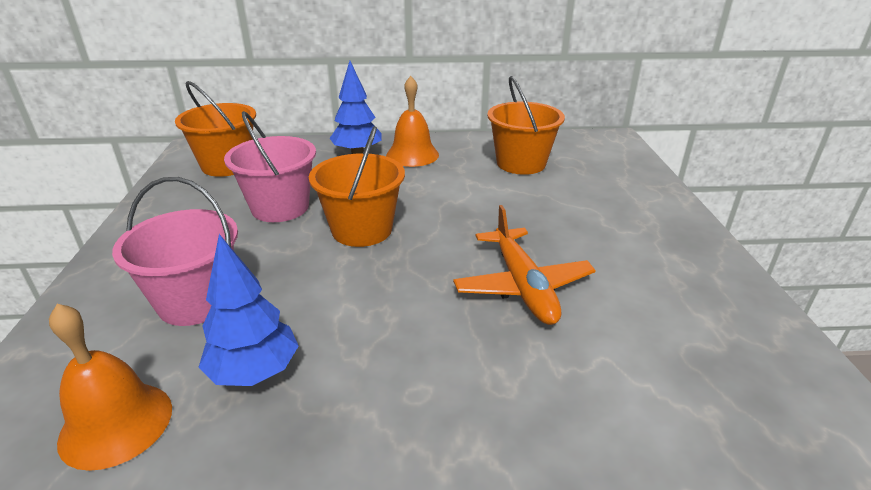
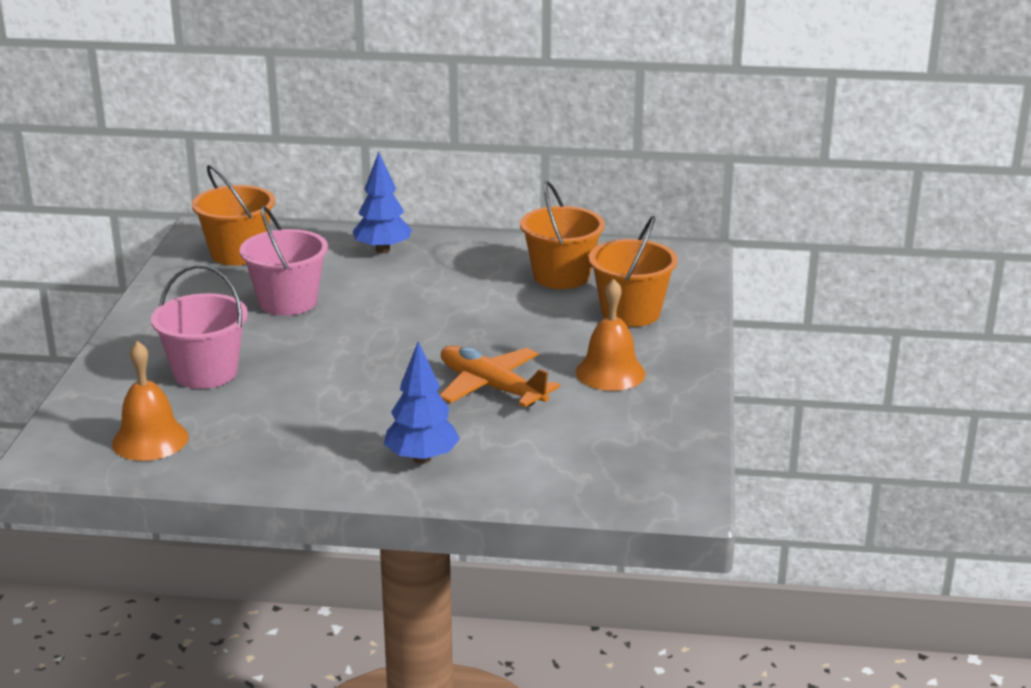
camera: 10 degrees right, 5 degrees down
blue tree [199,234,298,386] -> blue tree moved to [384,341,460,464]
orange bucket [309,126,405,247] -> orange bucket moved to [589,216,677,327]
orange bell [386,76,439,167] -> orange bell moved to [576,279,646,391]
orange plane [453,205,596,325] -> orange plane turned 135 degrees clockwise [440,346,560,407]

